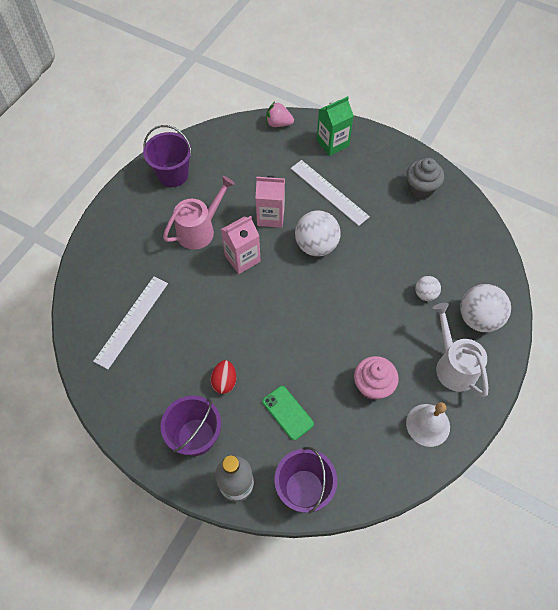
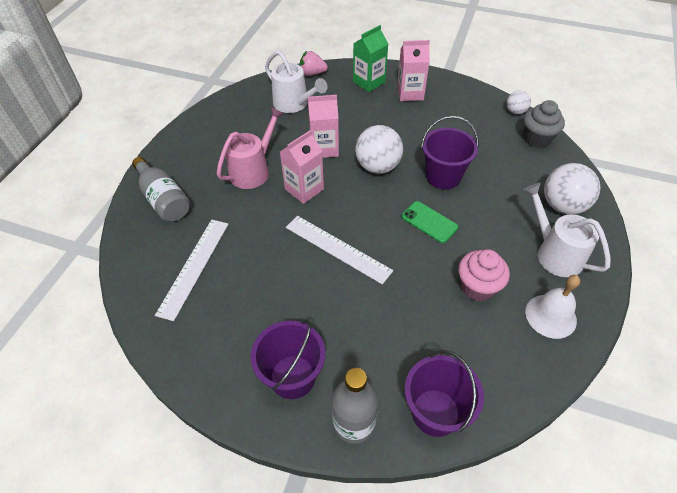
camera: 10 degrees left, 10 degrees down
purple bucket [143,125,192,187] -> purple bucket moved to [421,116,479,189]
red egg [211,360,236,394] -> none
green phone [263,386,314,440] -> green phone moved to [402,201,458,243]
white ruler [291,160,370,226] -> white ruler moved to [286,216,393,285]
grey cupcake [406,158,444,199] -> grey cupcake moved to [524,100,565,148]
white ball [415,276,441,301] -> white ball moved to [507,90,531,114]
none -> grey bottle [132,157,190,222]
none -> white watering can [265,50,328,113]
none -> pink carton [397,40,430,101]

